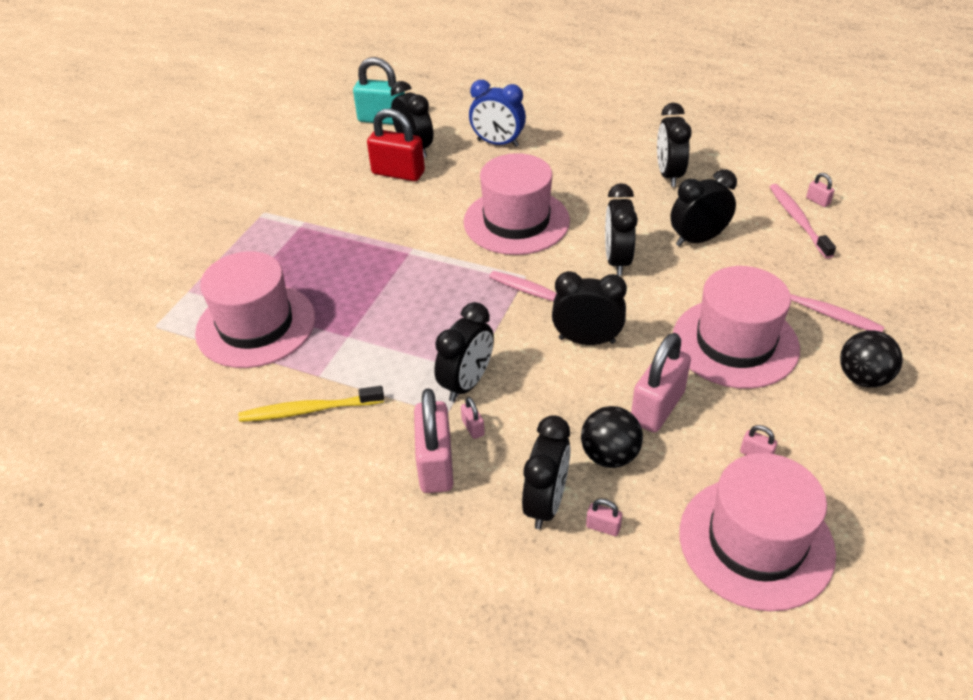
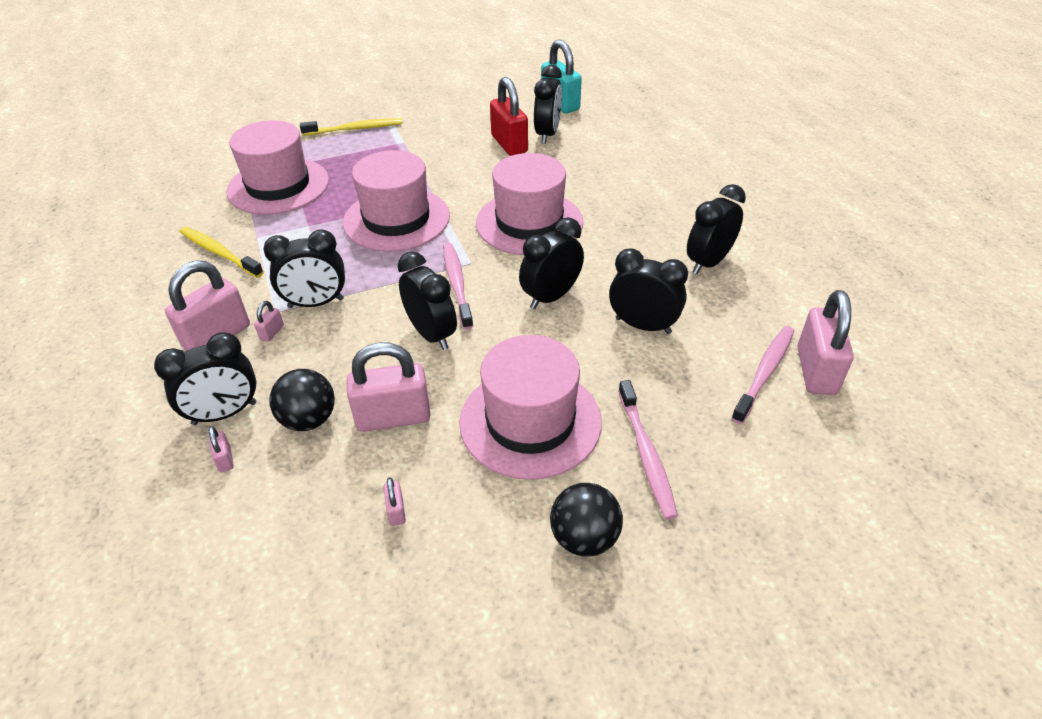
camera: 45 degrees right, 0 degrees up
blue clock [469,80,526,147] -> none
pink hat [679,453,836,611] -> pink hat moved to [343,150,450,251]
pink padlock [806,173,835,207] -> pink padlock [797,290,854,395], size x2.34
none -> yellow toothbrush [300,118,403,136]

